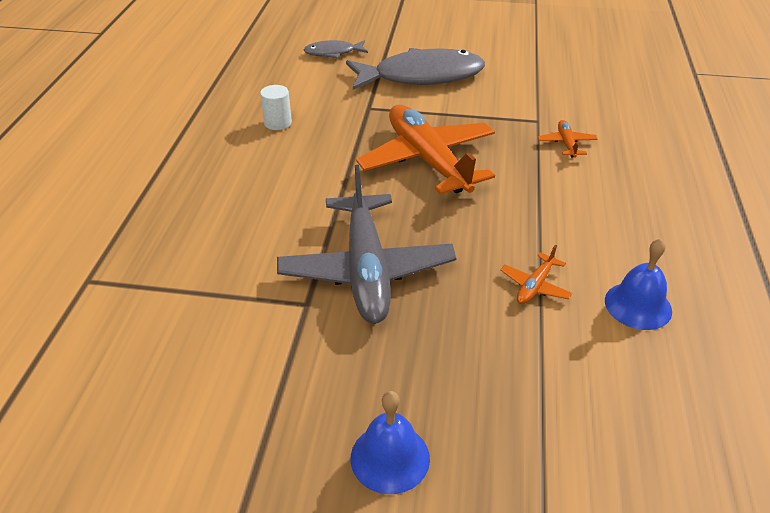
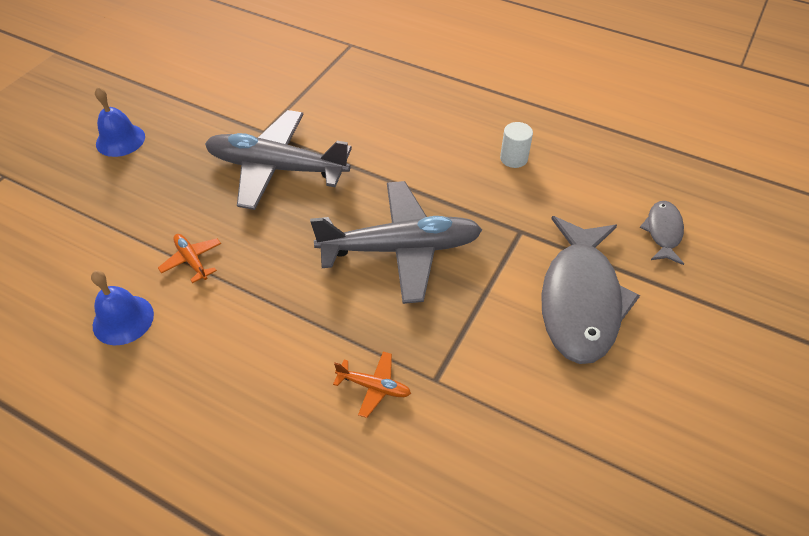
camera: 110 degrees right, 10 degrees up
orange plane [356,105,495,194] -> grey plane [310,181,482,304]

